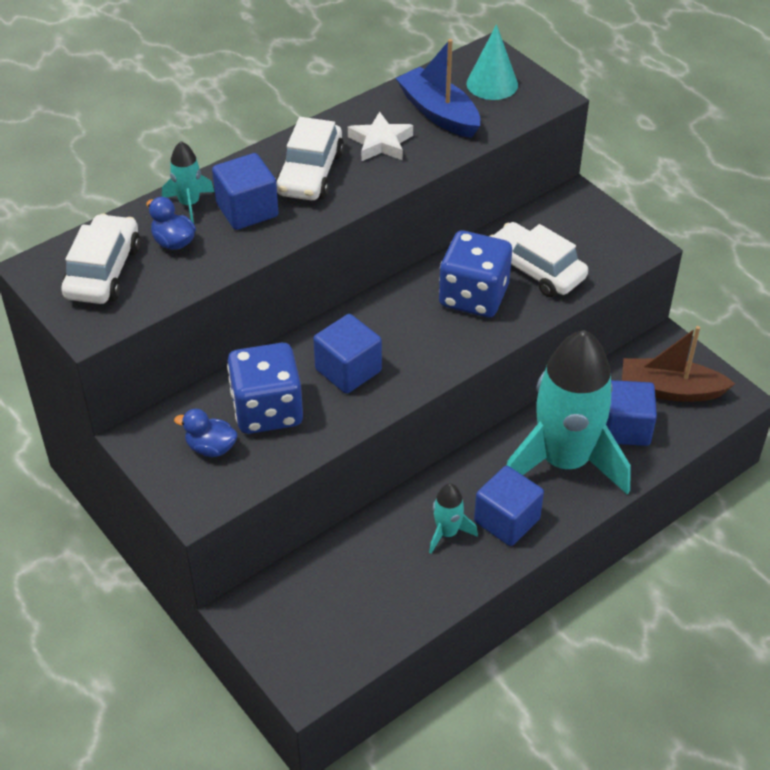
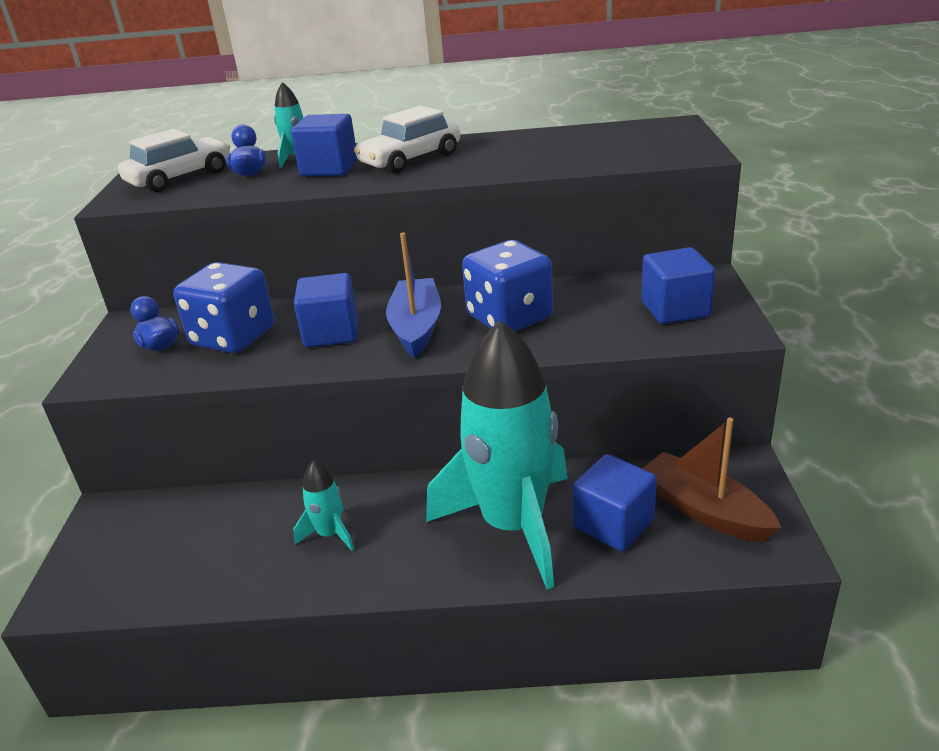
camera: 40 degrees right, 15 degrees down
white star [348,112,413,161] -> none
blue boat [396,39,480,138] -> blue boat moved to [386,232,441,358]
turquoise cone [467,24,518,100] -> none
blue cube [474,466,544,546] -> blue cube moved to [641,247,715,324]
white car [490,222,588,297] -> none

